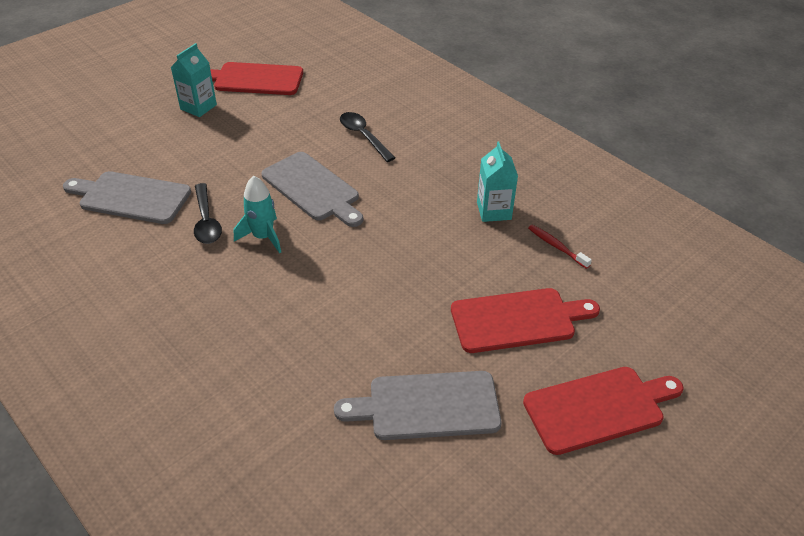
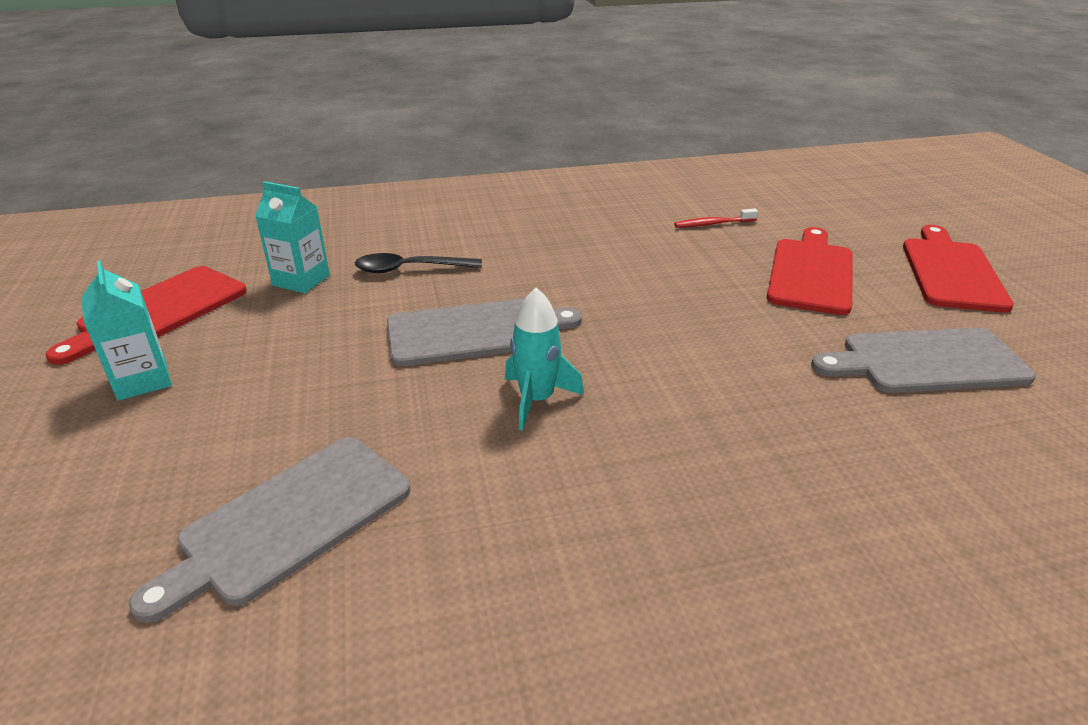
camera: 60 degrees left, 10 degrees down
black spoon [194,183,222,244] -> none
grey cutting board [334,371,501,440] -> grey cutting board turned 60 degrees clockwise [811,328,1036,393]
turquoise carton [477,142,518,222] -> turquoise carton moved to [255,181,330,293]

